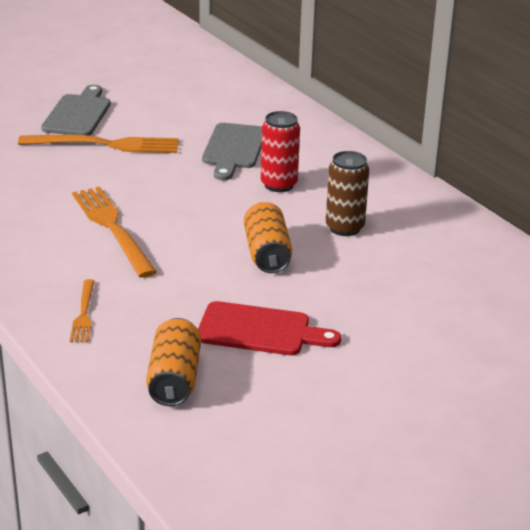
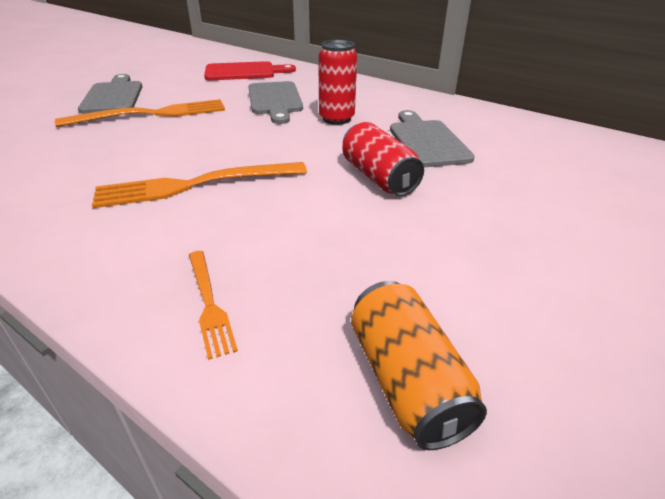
camera: 20 degrees left, 5 degrees up
orange fork [72,187,157,278] -> orange fork turned 60 degrees counterclockwise [92,162,307,208]
red cutting board [198,301,341,355] -> red cutting board moved to [204,61,296,80]
orange can [244,202,292,273] -> red can [343,122,424,196]
brown can [326,151,369,236] -> grey cutting board [390,110,475,167]

